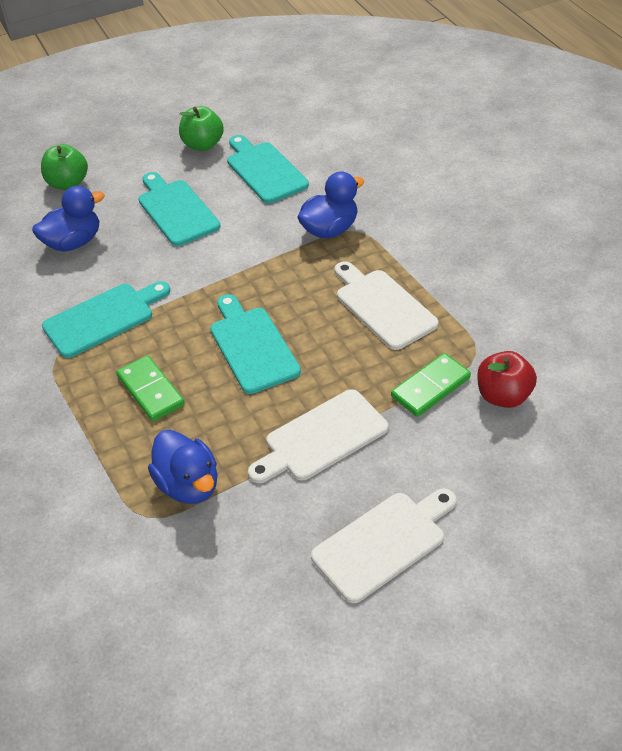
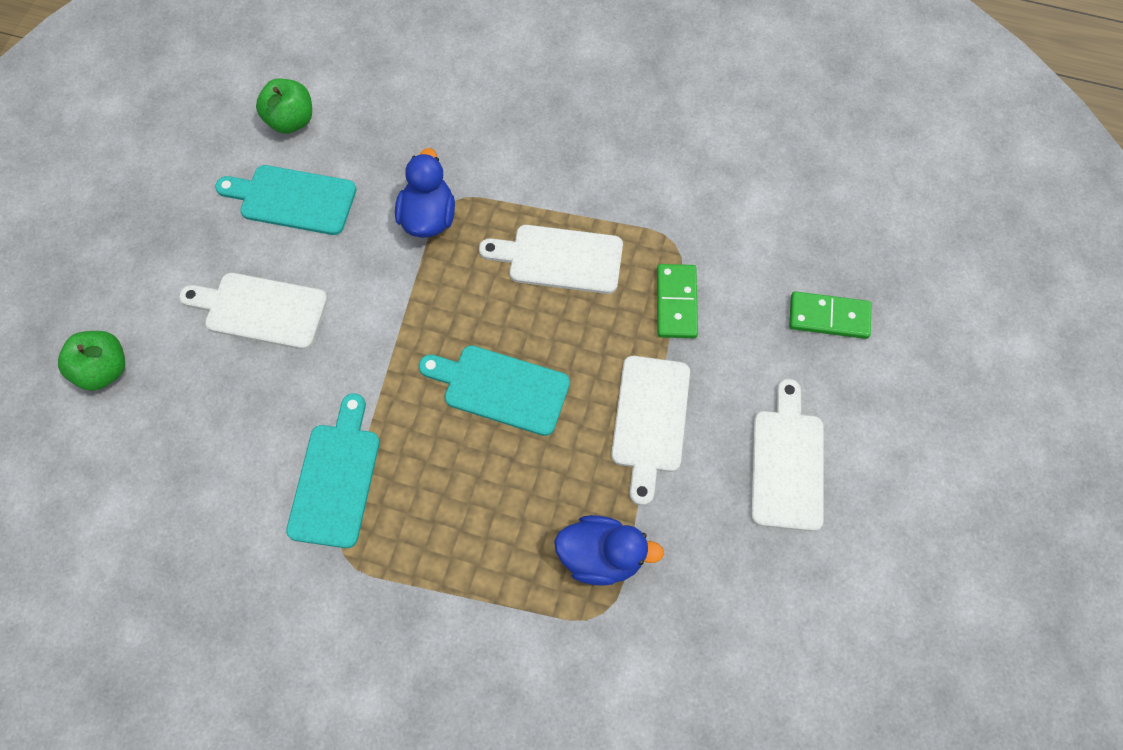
camera: 50 degrees left, 20 degrees up
blue duck [32,186,104,252] -> none
green domino [116,355,185,421] -> green domino moved to [789,291,871,339]
turquoise cutting board [138,172,220,246] -> white cutting board [179,273,328,350]
green apple [179,106,224,151] -> green apple moved to [256,79,312,134]
red apple [477,351,537,408] -> none

